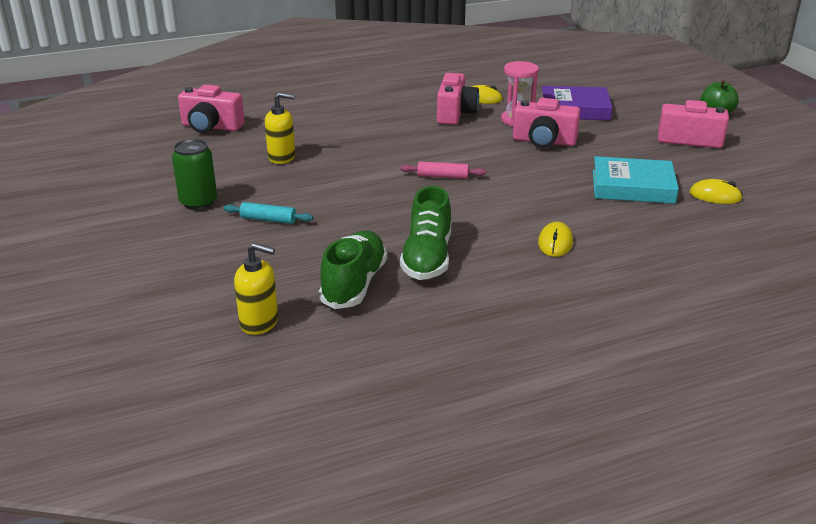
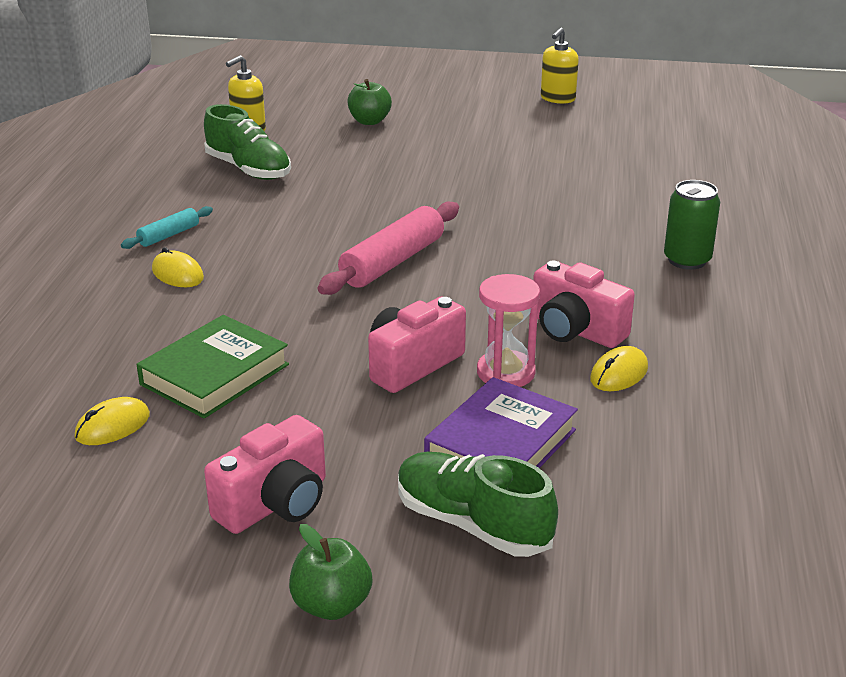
camera: 120 degrees right, 0 degrees up
green can [172,139,217,210] -> green can moved to [664,180,720,270]
pink camera [178,84,245,133] -> none
turquoise rolling pin [223,202,313,224] -> turquoise rolling pin moved to [121,206,213,249]
yellow soap dispenser [265,92,295,164] -> yellow soap dispenser moved to [541,27,579,104]
pink rolling pin [400,161,486,179] -> pink rolling pin [318,201,459,295], size x1.90
green shoe [400,186,451,280] -> green shoe moved to [398,452,558,557]
turquoise book [593,156,679,204] -> green book [137,315,289,419]
none -> green apple [347,79,392,125]

